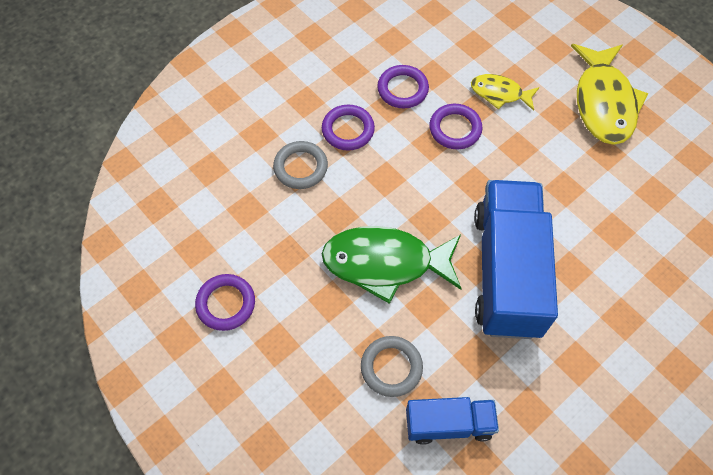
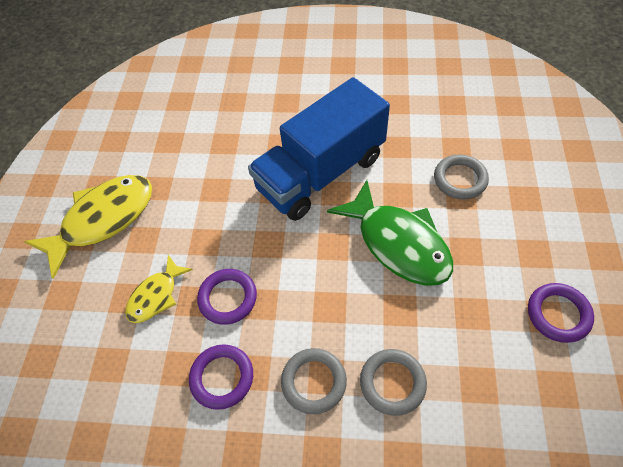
camera: 130 degrees left, 5 degrees down
purple ring [322,105,375,151] -> grey ring [281,348,347,414]
blue truck [406,397,499,445] -> none
yellow fish [471,74,540,111] -> yellow fish turned 60 degrees clockwise [125,255,193,323]

